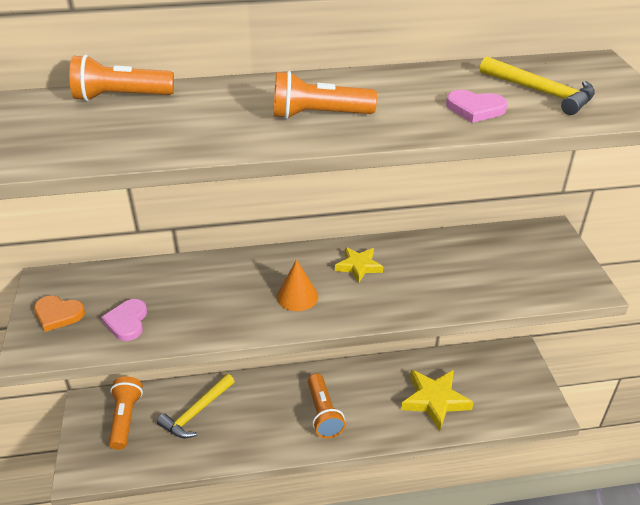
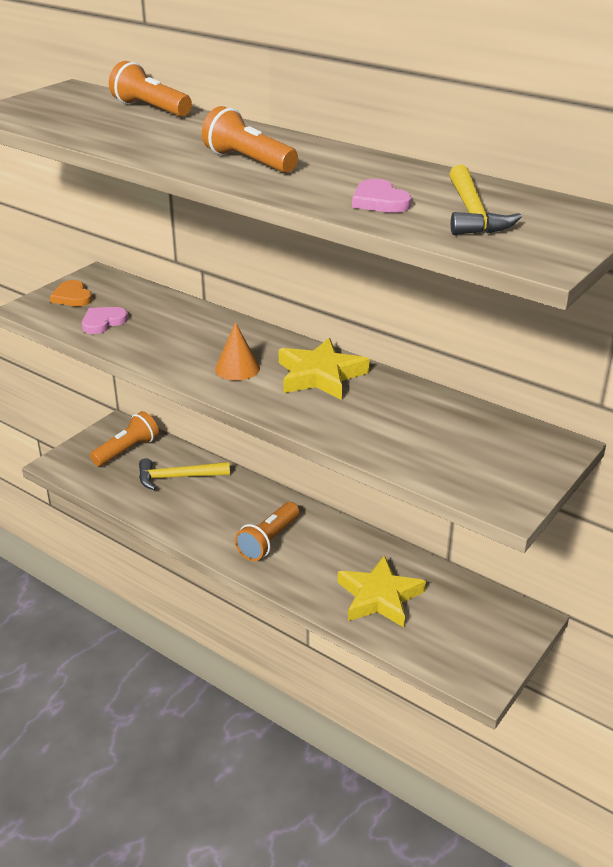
camera: 45 degrees right, 5 degrees down
yellow star [335,247,383,283] -> yellow star [279,338,370,400], size x1.71

